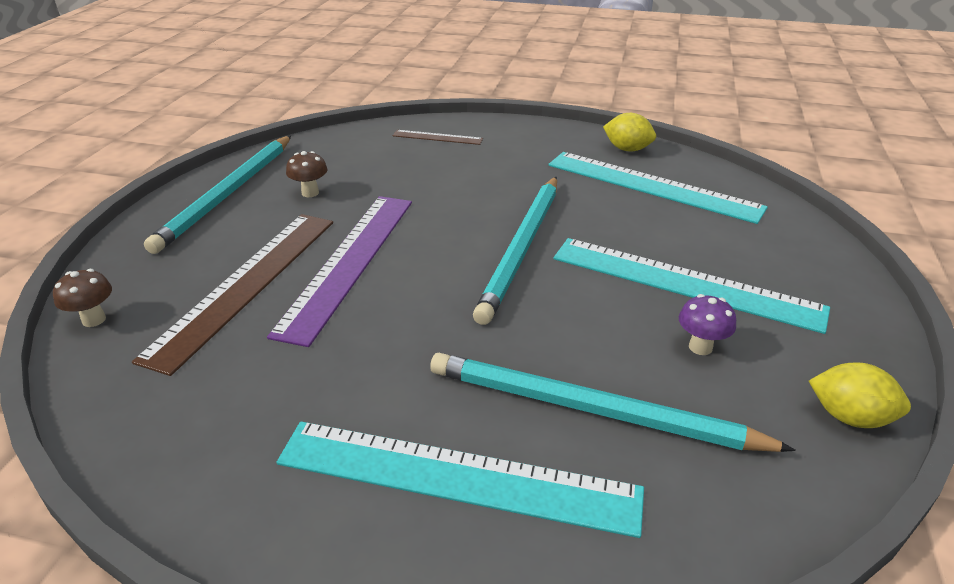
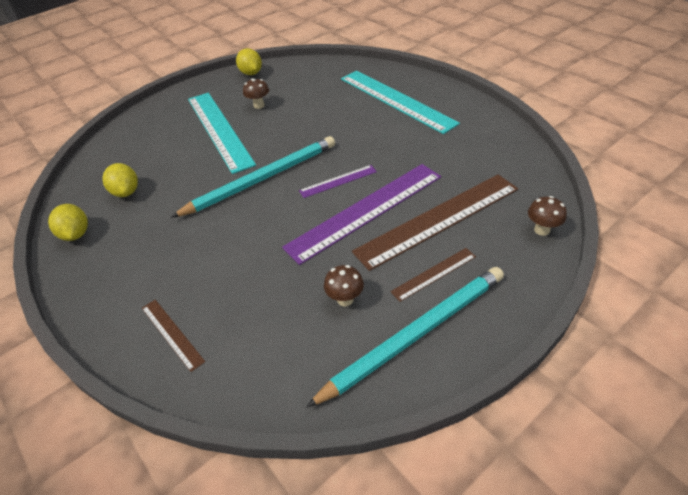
camera: 140 degrees left, 10 degrees up
turquoise pencil [430,353,796,452] -> none
turquoise ruler [548,152,768,224] -> yellow lemon [102,163,138,197]
purple mushroom [679,294,736,355] -> brown mushroom [243,78,269,109]
none -> purple ruler [299,165,377,198]
none -> brown ruler [390,248,476,302]

